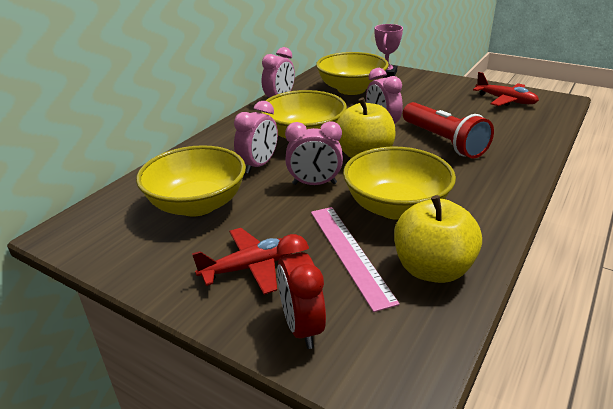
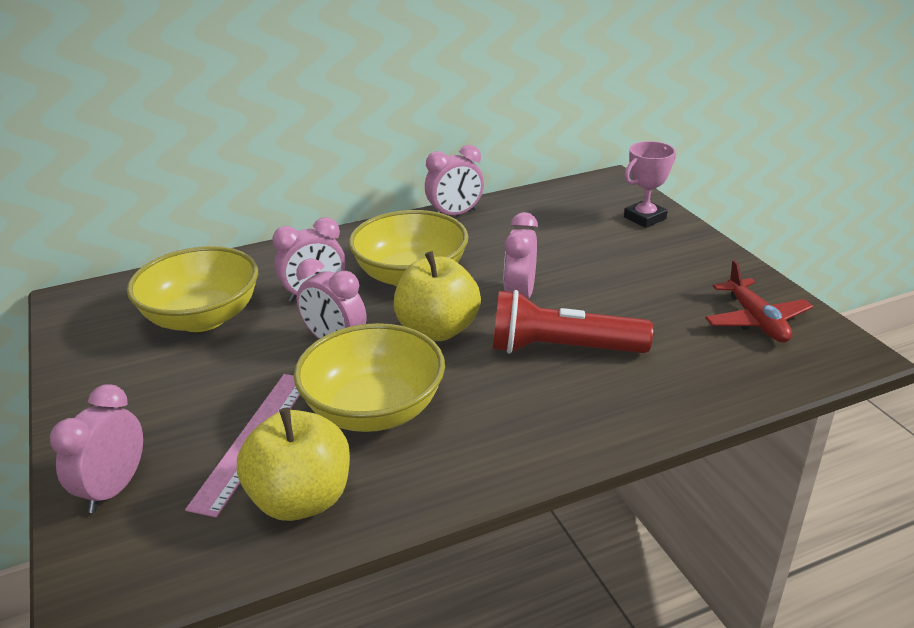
camera: 35 degrees right, 0 degrees up
red plane [192,228,292,295] -> none
red clock [277,234,326,349] -> pink clock [50,384,143,513]
yellow bowl [316,52,389,95] -> none
red flashlight [403,102,494,158] -> red flashlight turned 90 degrees clockwise [493,290,653,354]

